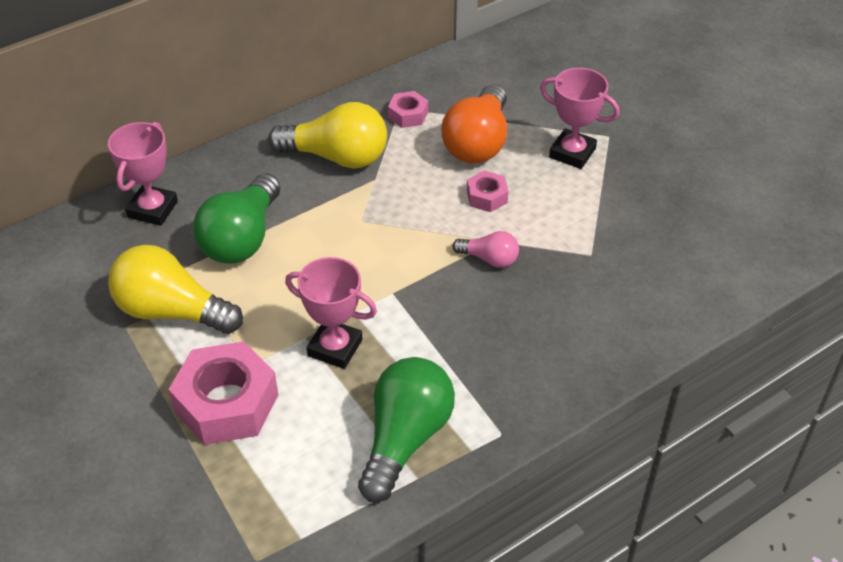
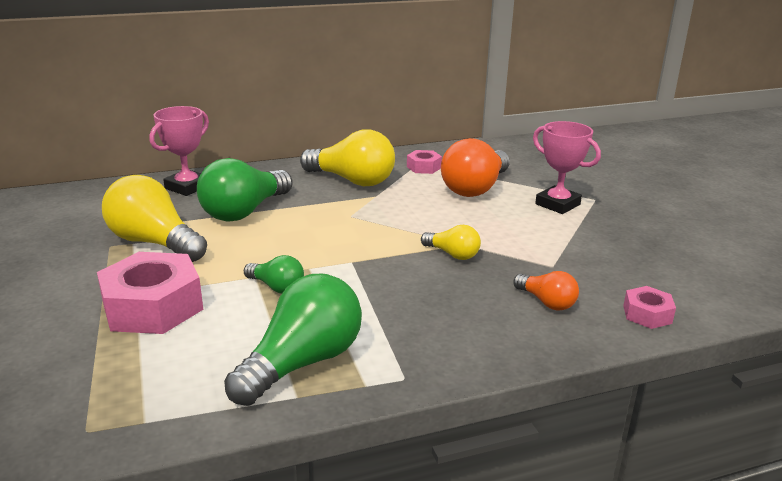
camera: 15 degrees right, 20 degrees down
pink trophy [285,257,377,369] -> green light bulb [244,255,304,294]
pink light bulb [452,231,519,268] -> yellow light bulb [421,225,481,260]
pink nut [467,170,509,212] -> pink nut moved to [623,286,676,329]
none -> orange light bulb [513,271,579,311]

